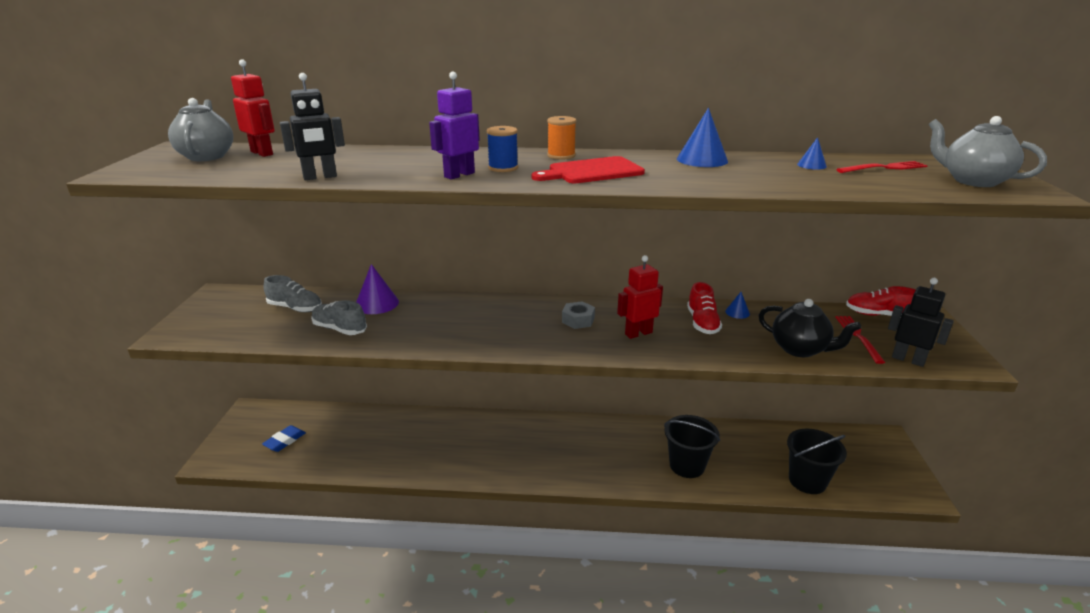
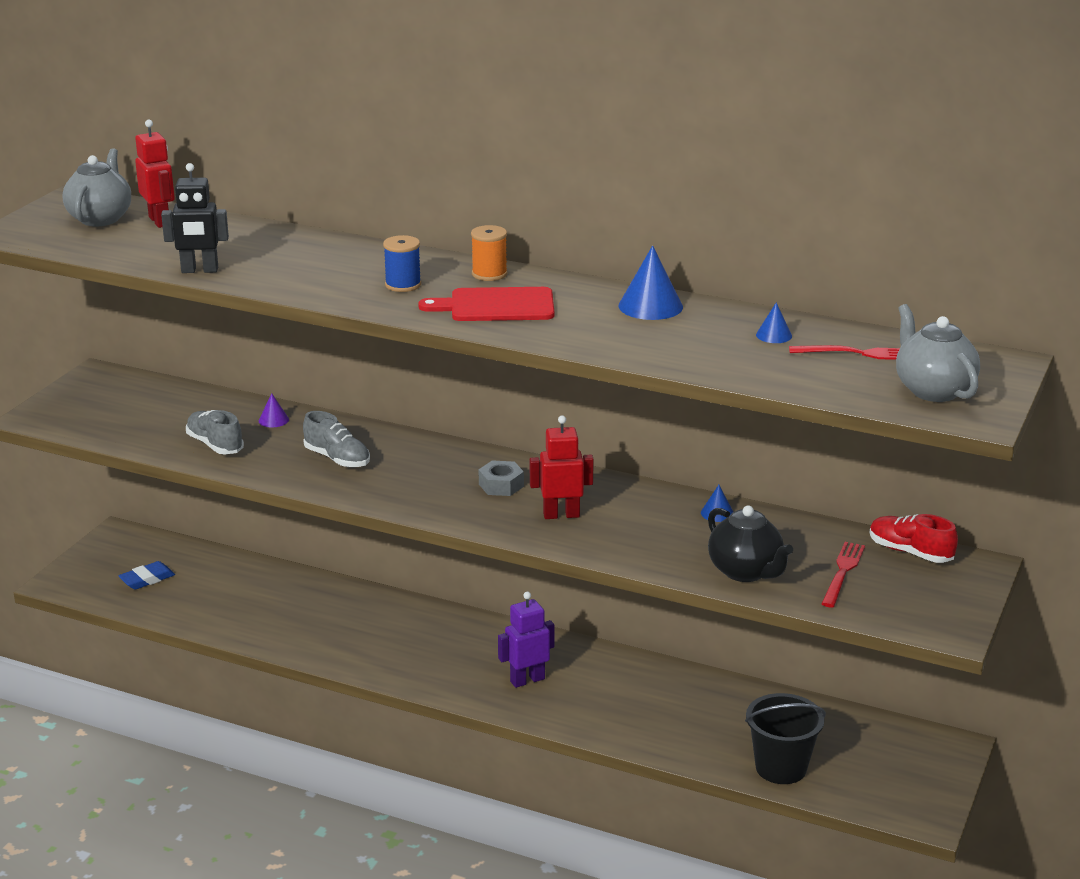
camera: 20 degrees right, 0 degrees up
grey shoe [264,275,322,312] -> grey shoe moved to [303,411,370,468]
purple cone [356,264,399,314] -> purple cone [259,393,289,427], size x0.54
purple robot [429,72,480,180] -> purple robot moved to [498,592,554,688]
black bucket [664,415,720,478] -> none
red shoe [687,282,722,334] -> none
black robot [888,278,954,367] -> none

